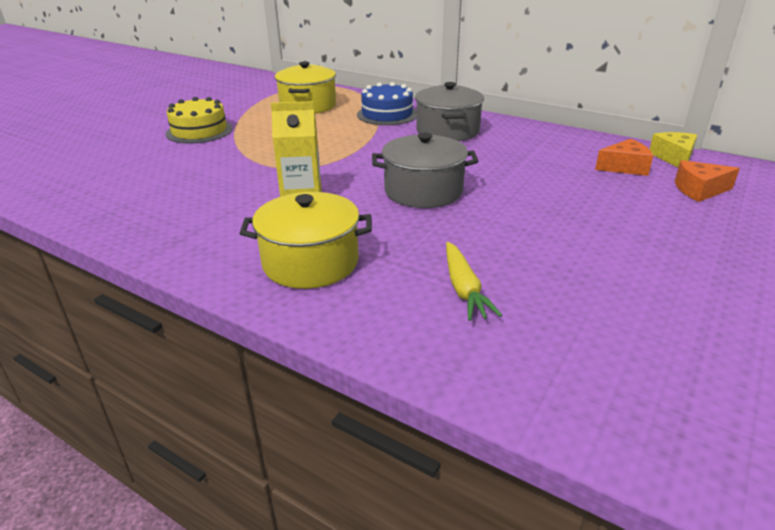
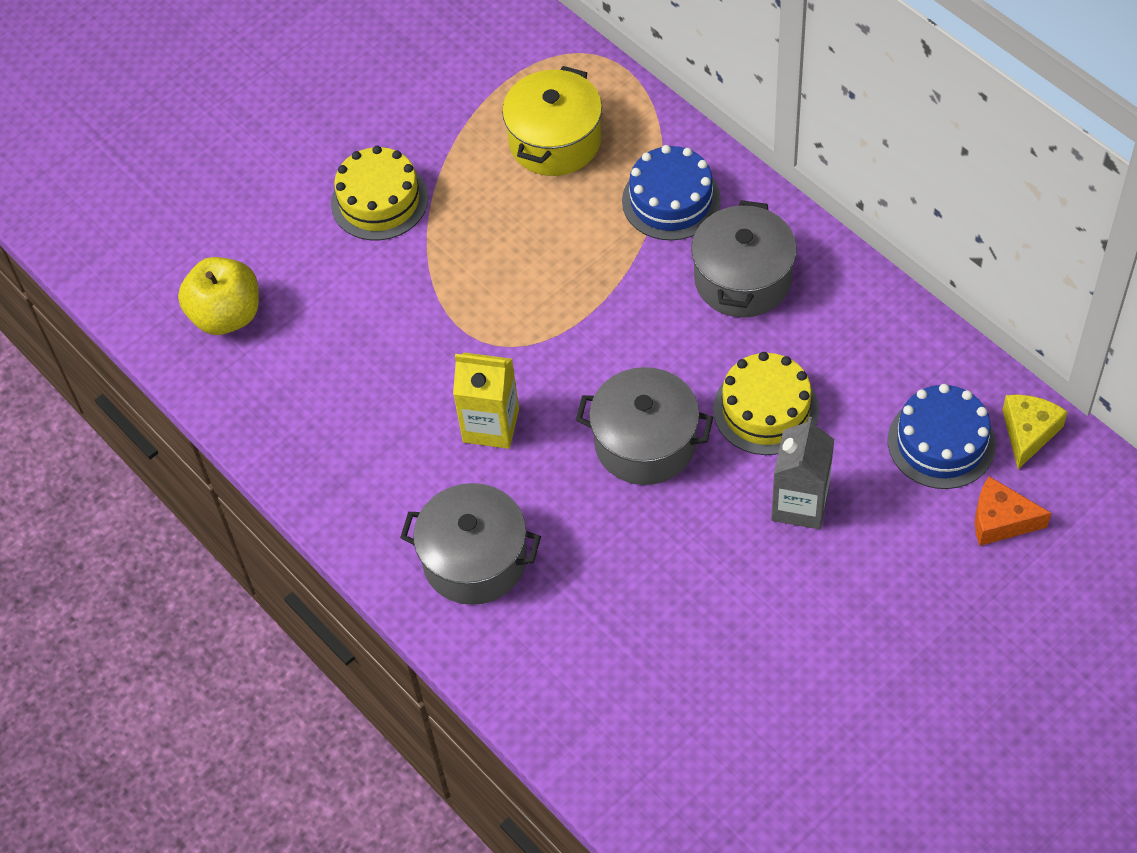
camera: 20 degrees right, 25 degrees up
yellow pot [239,192,372,289] -> grey pot [400,483,541,605]
yellow carrot [446,242,502,321] -> none
orange cheese [595,139,653,176] -> blue cake [888,384,996,489]
none -> yellow apple [178,257,259,335]
none -> yellow cake [713,352,819,455]
none -> grey carton [771,417,834,529]

